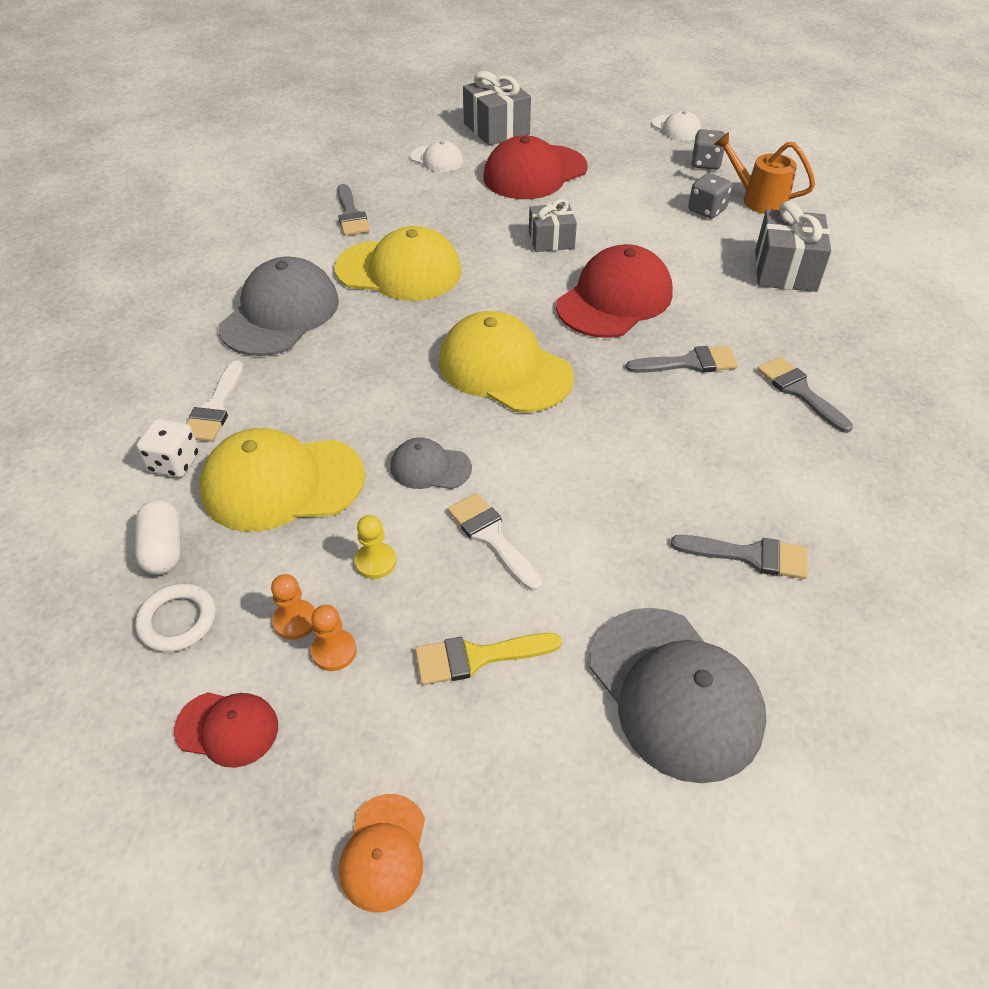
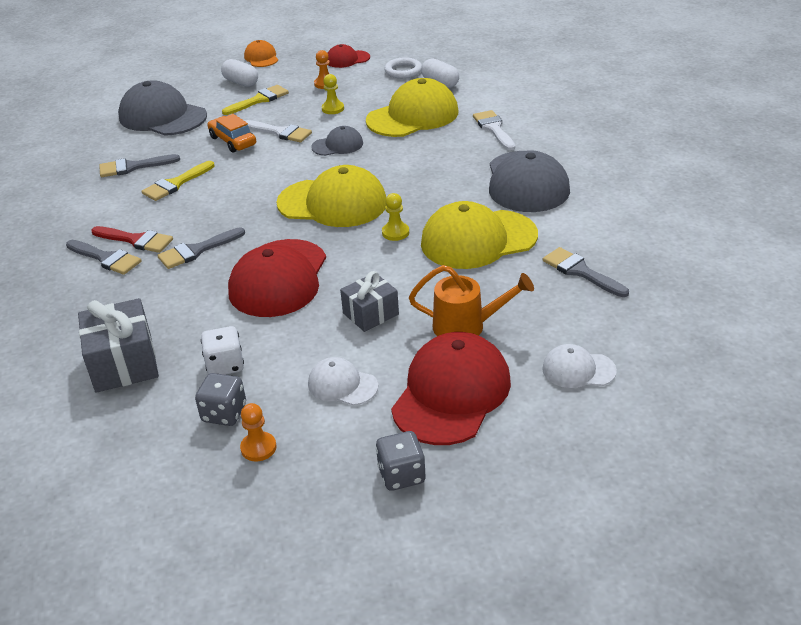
camera: 155 degrees right, 10 degrees down
white dice [137,419,199,477] -> white dice moved to [201,326,244,375]
orange pawn [271,574,315,640] -> orange pawn moved to [240,403,276,462]
grey gift [463,71,531,146] -> none
white cap [652,111,701,141] -> white cap moved to [308,357,378,406]
grey dice [691,129,725,170] -> grey dice moved to [376,431,425,491]
orange watering can [714,132,815,214] -> orange watering can moved to [409,265,534,336]
none -> red brush [91,226,173,253]
none -> yellow brush [141,161,214,201]
none -> orange car [208,114,256,153]
none -> white capsule [221,59,258,87]
none -> yellow pawn [382,193,409,241]

